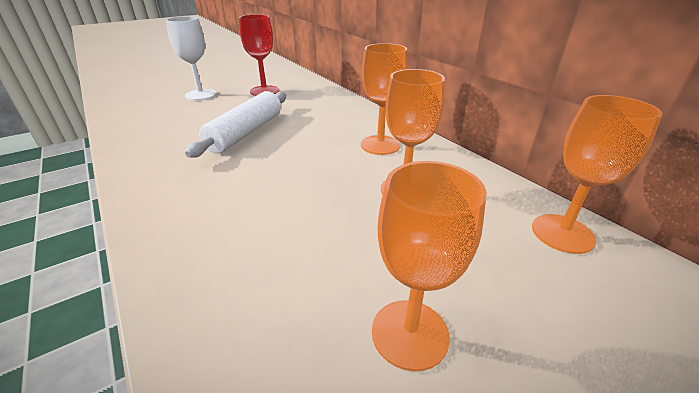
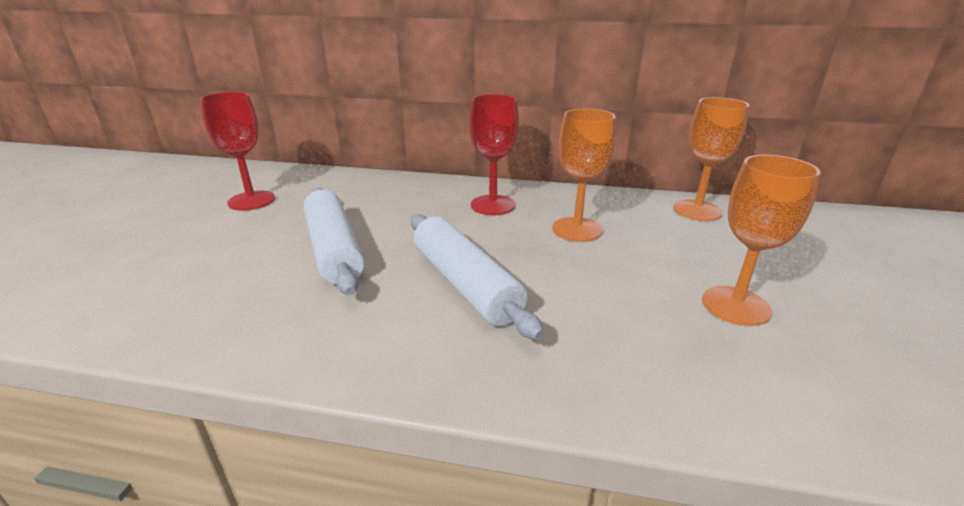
camera: 45 degrees left, 5 degrees down
white goblet [166,16,216,100] -> none
orange goblet [361,43,408,155] -> red goblet [469,94,519,215]
none -> white rolling pin [411,214,544,340]

